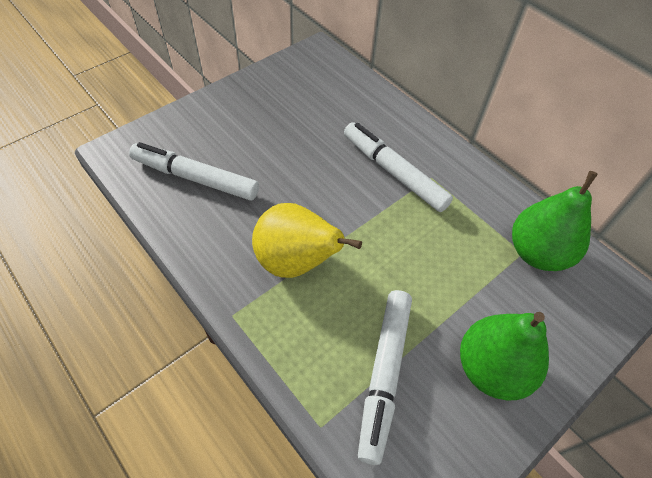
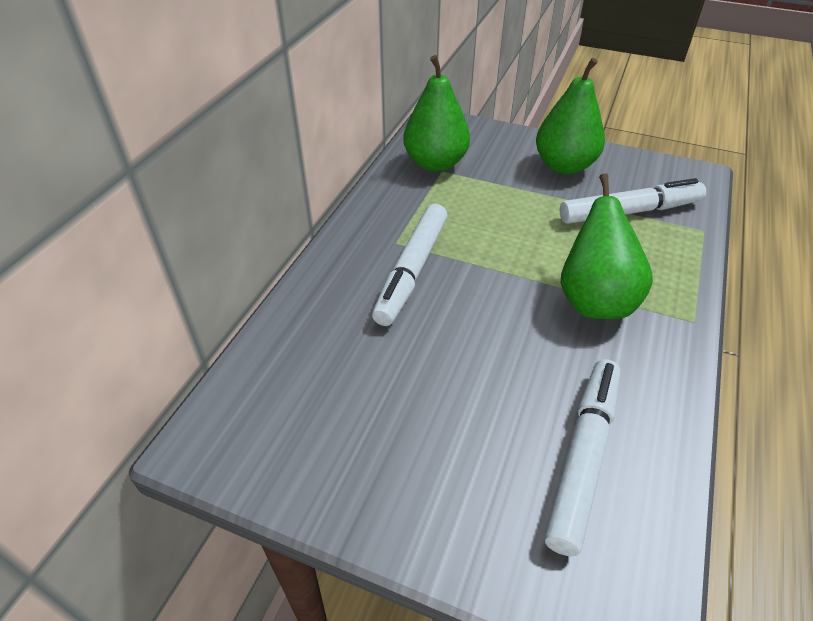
camera: 115 degrees left, 10 degrees down
white marker [129,142,259,201] -> white marker turned 150 degrees counterclockwise [545,359,620,556]
yellow pear [252,203,362,278] -> green pear [561,173,653,319]

